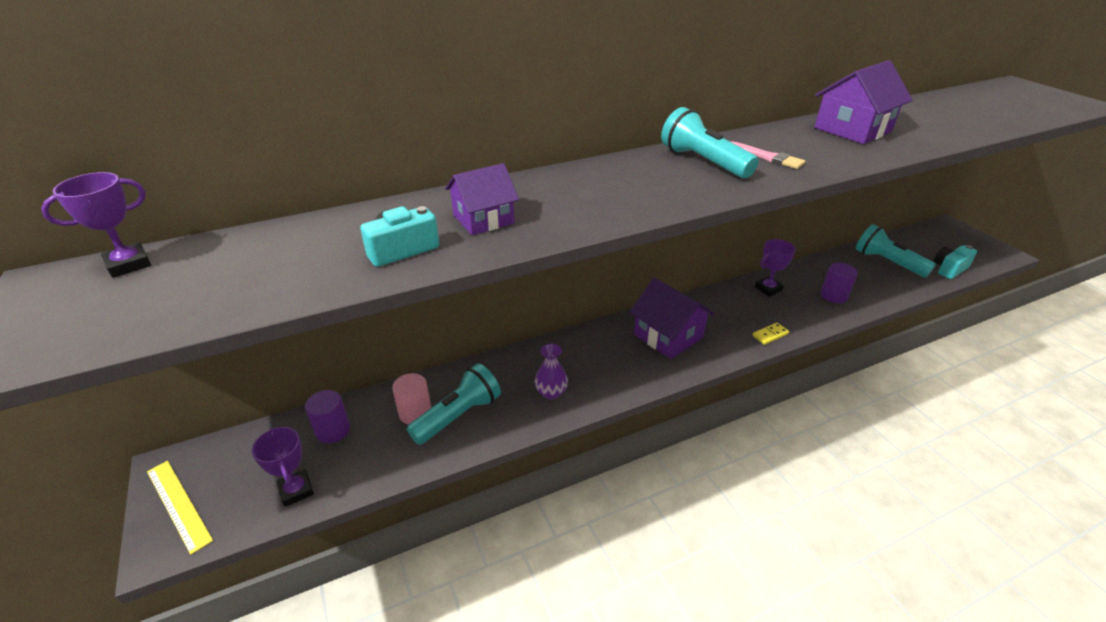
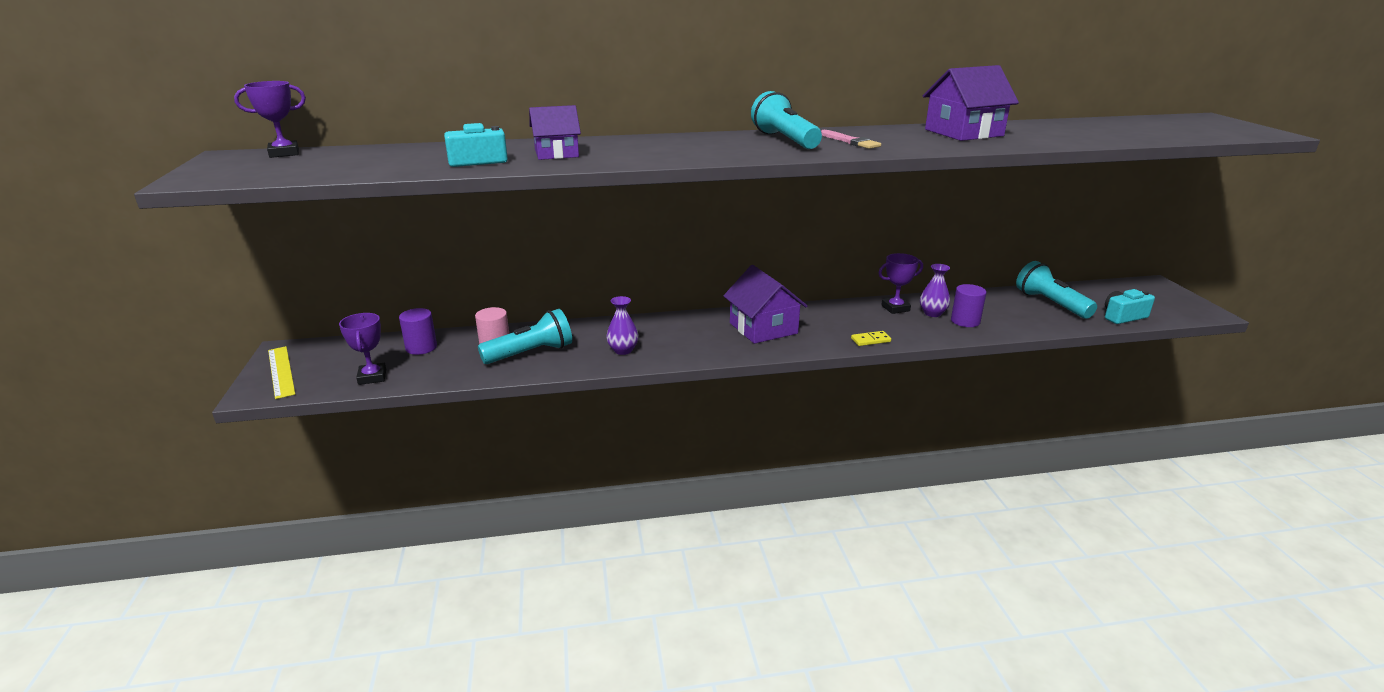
camera: 15 degrees right, 10 degrees down
none -> purple vase [920,264,950,317]

